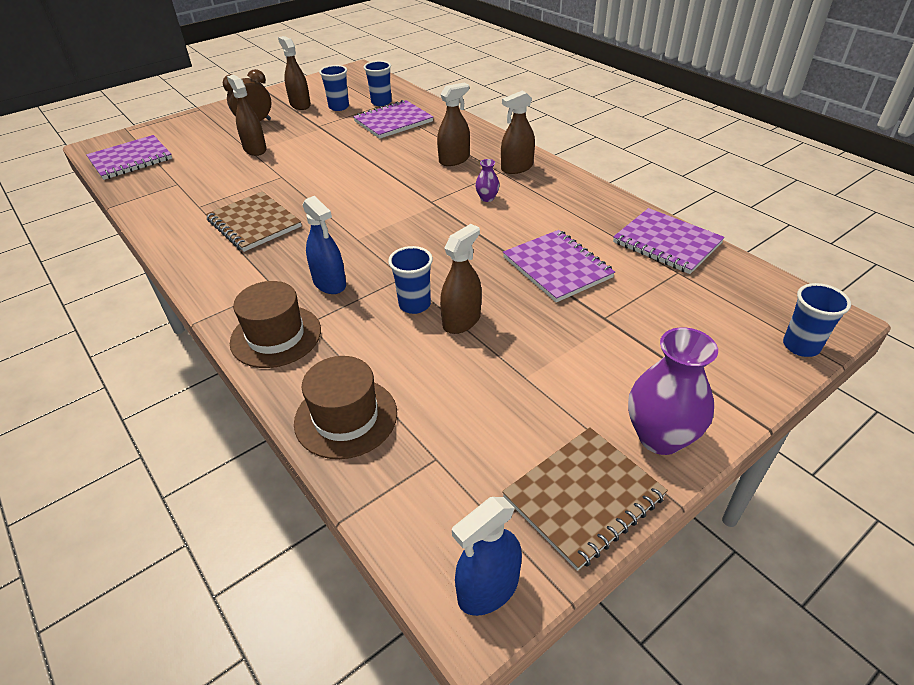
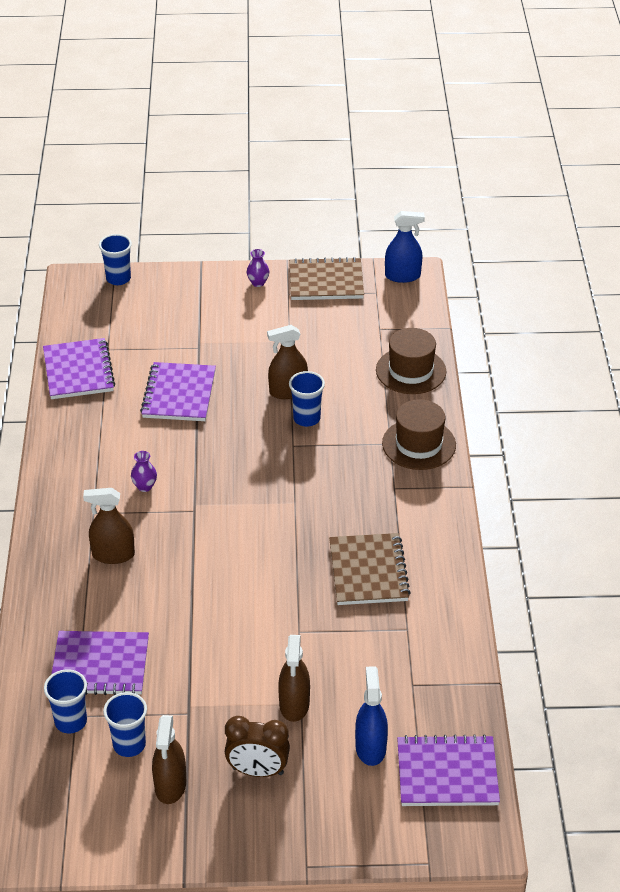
camera: 145 degrees left, 0 degrees up
blue spray bottle [303,196,346,294] -> blue spray bottle moved to [355,666,388,766]
brown spray bottle [501,91,535,174] -> none
purple vase [628,327,718,455] -> purple vase [247,249,269,287], size x0.47

